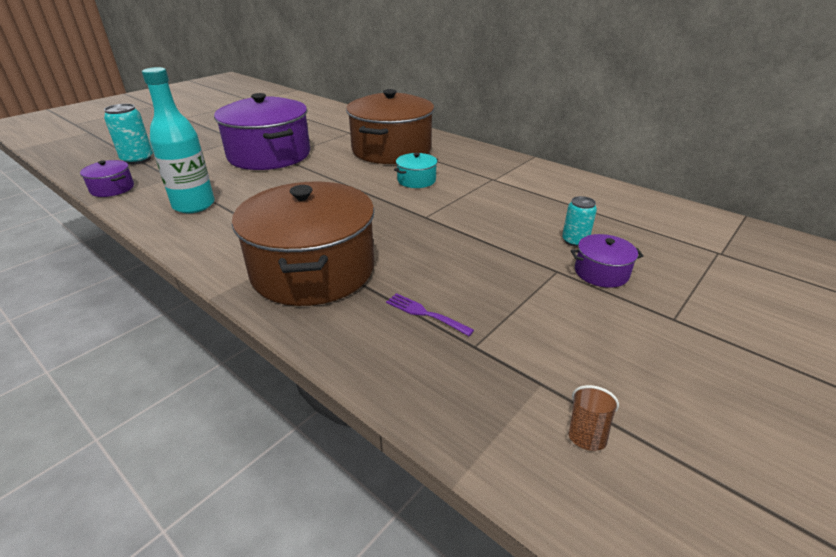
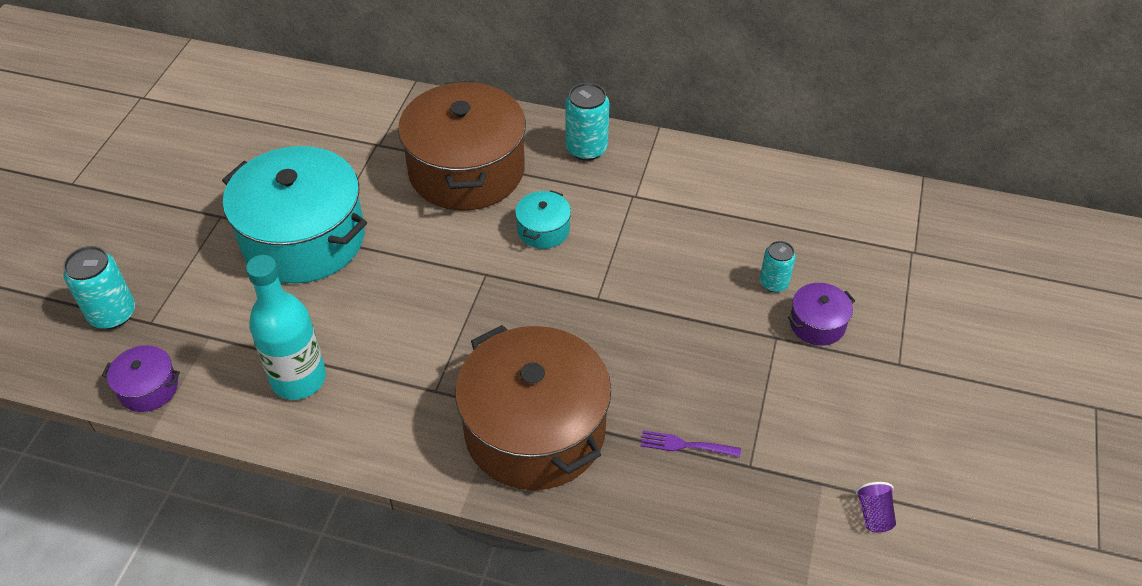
camera: 25 degrees left, 15 degrees up
purple pot [214,93,310,170] -> turquoise pot [222,146,367,283]
brown cup [569,385,619,451] -> purple cup [856,482,896,532]
none -> turquoise can [565,83,609,161]

